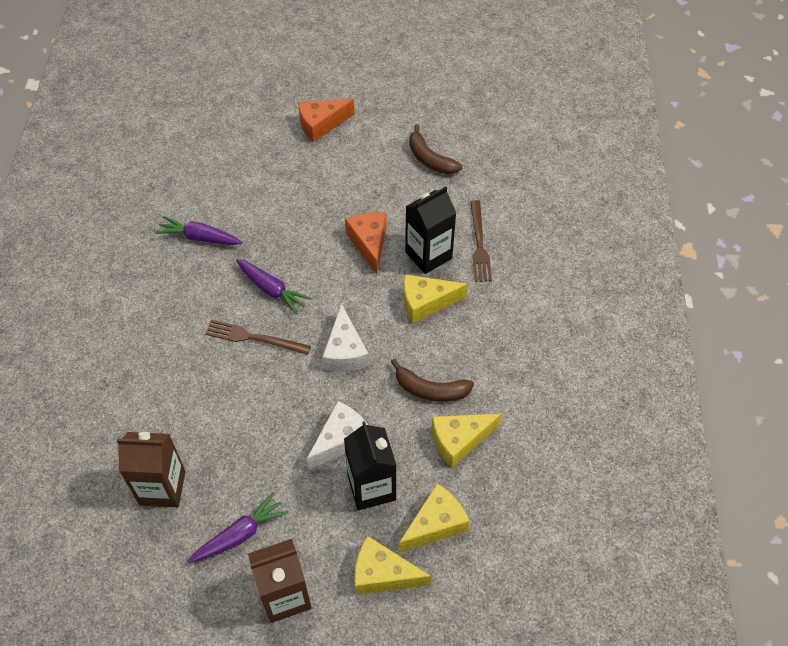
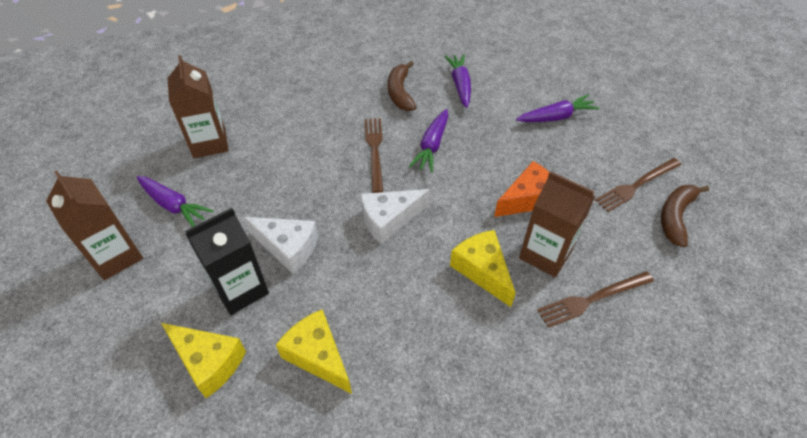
camera: 70 degrees right, 5 degrees down
orange cheese [298,99,355,142] -> none
yellow cheese [354,536,431,594] -> none
brown banana [391,359,474,402] -> brown banana moved to [388,61,417,111]
black carton [405,186,456,274] -> brown carton [519,171,595,277]
none -> purple carrot [516,95,600,122]
none -> brown fork [595,158,682,212]

